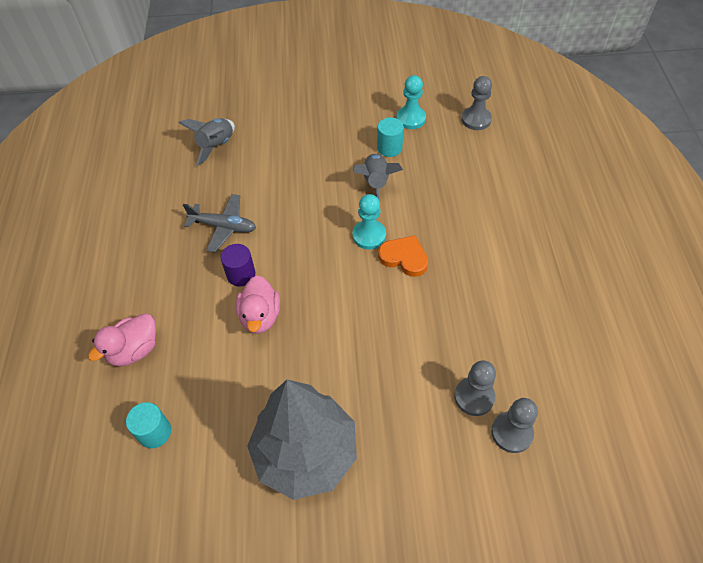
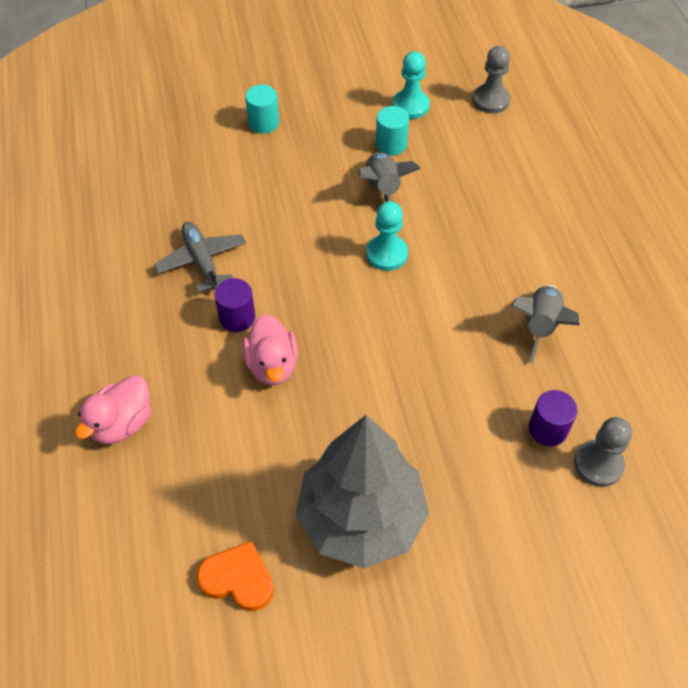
camera: 10 degrees left, 0 degrees up
turquoise cylinder [126,402,171,448] -> turquoise cylinder moved to [245,85,279,134]
grey rocket [178,118,235,166] -> grey rocket moved to [511,285,580,363]
grey plane [183,194,256,253] -> grey plane turned 120 degrees counterclockwise [154,221,246,292]
orange heart [378,235,428,277] -> orange heart moved to [197,541,274,611]
grey pawn [455,360,496,416] -> purple cylinder [529,390,577,446]

